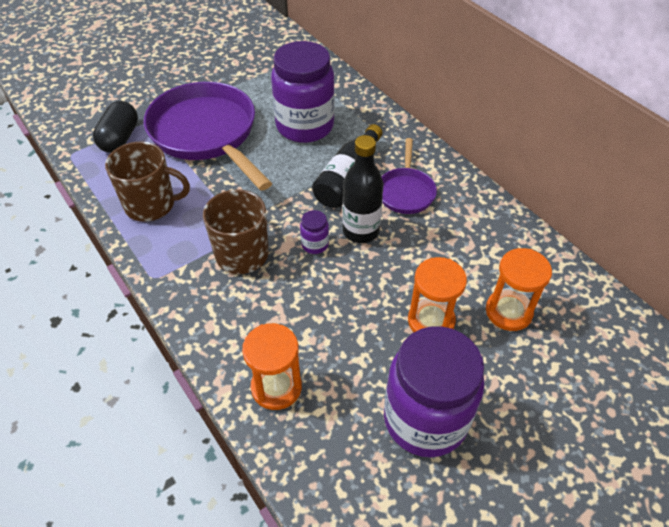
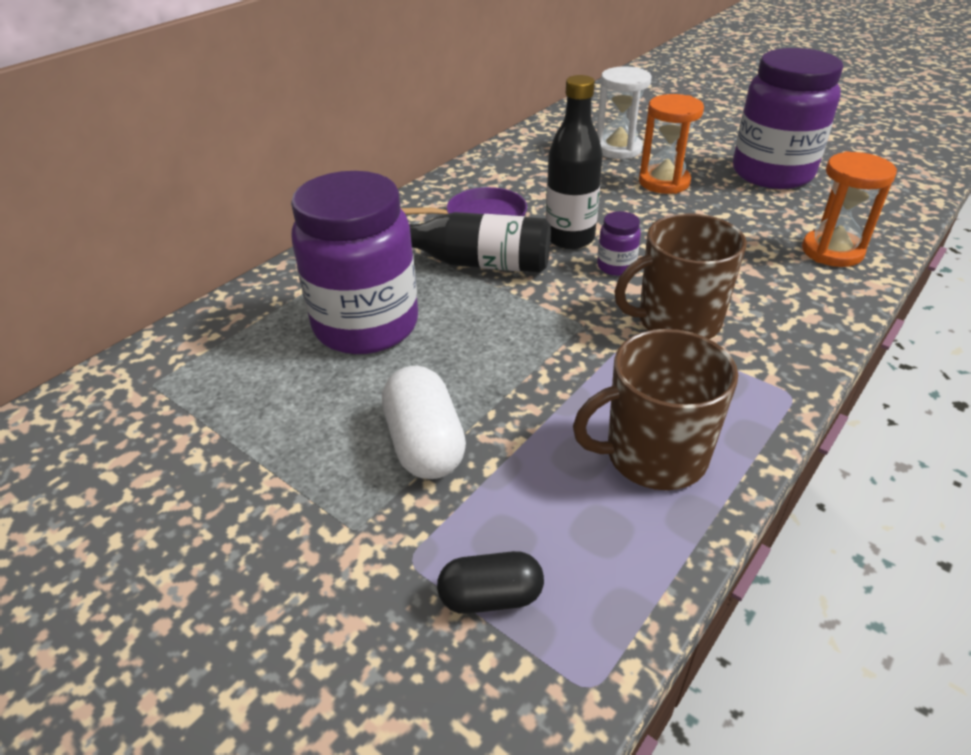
camera: 105 degrees left, 10 degrees down
black capsule [93,101,138,153] -> black capsule [437,551,544,614], size x0.66
brown mug [105,142,190,222] -> brown mug turned 90 degrees counterclockwise [573,329,738,490]
purple pan [144,82,272,191] -> white capsule [382,366,466,479]
orange hourglass [486,248,552,331] -> white hourglass [597,66,652,159]

